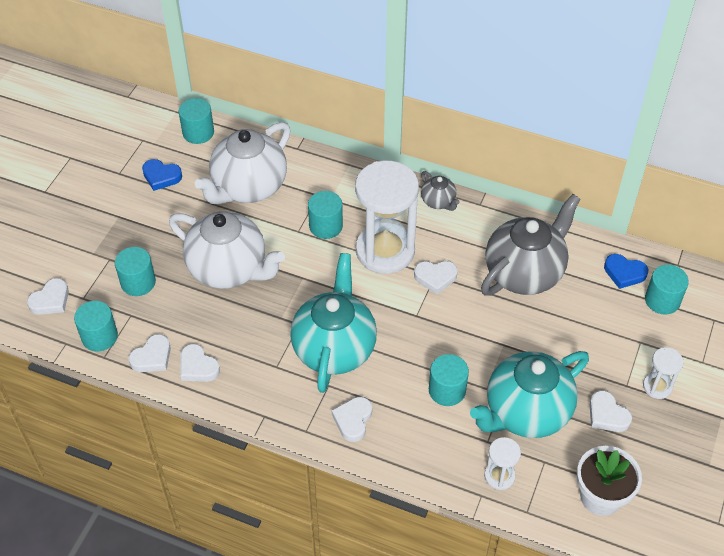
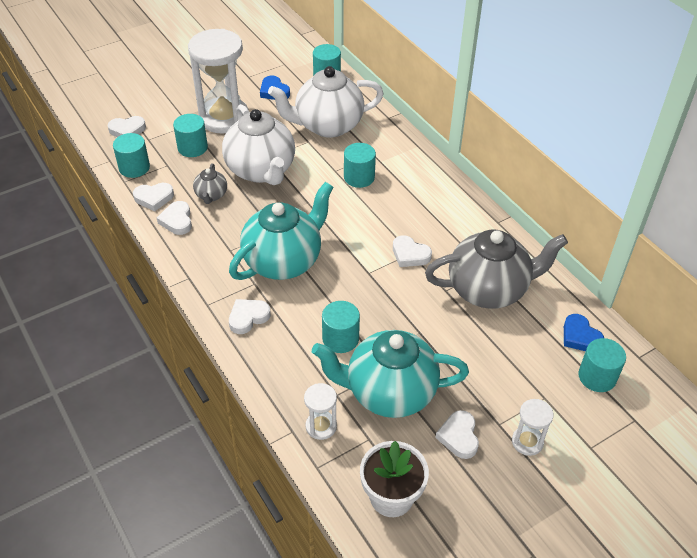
camera: 35 degrees right, 5 degrees down
white hourglass [355,161,419,274] -> white hourglass moved to [188,29,249,134]
grey teapot [421,171,460,211] -> grey teapot moved to [193,163,227,204]

